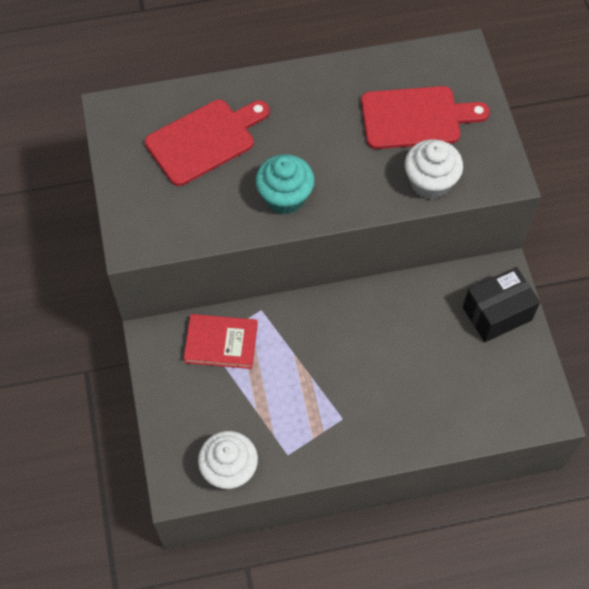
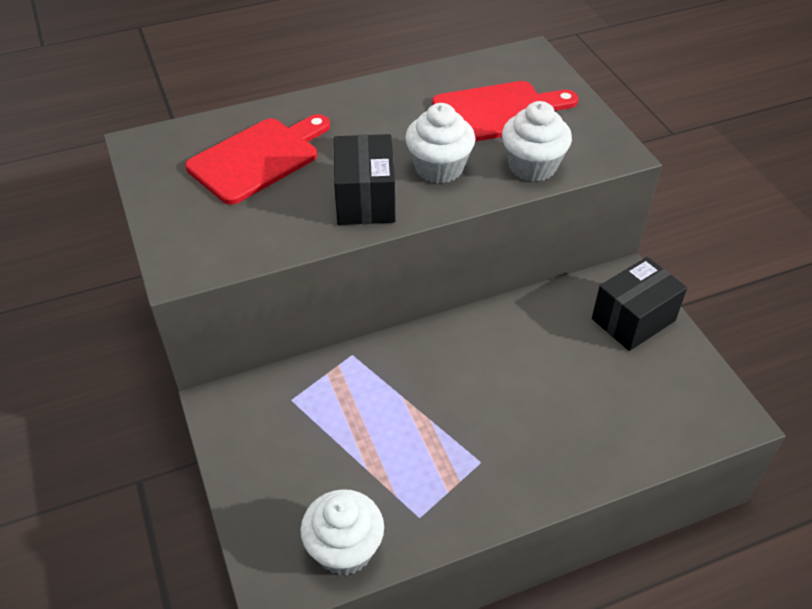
camera: 10 degrees left, 15 degrees down
red book [184,314,258,369] -> none
turquoise cupcake [255,154,315,214] -> black box [334,134,395,225]
none -> white cupcake [405,103,475,183]

